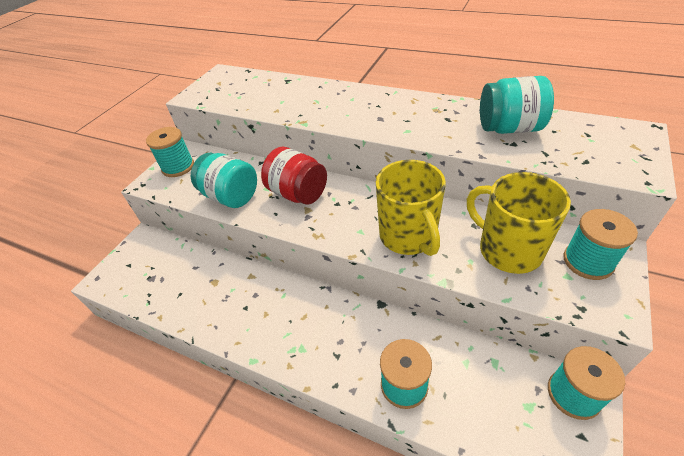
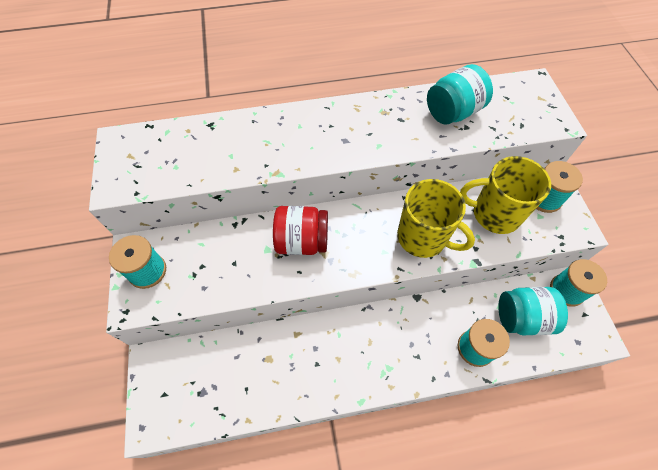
camera: 40 degrees left, 15 degrees up
turquoise jar [191,153,257,208] -> turquoise jar moved to [498,287,568,335]

